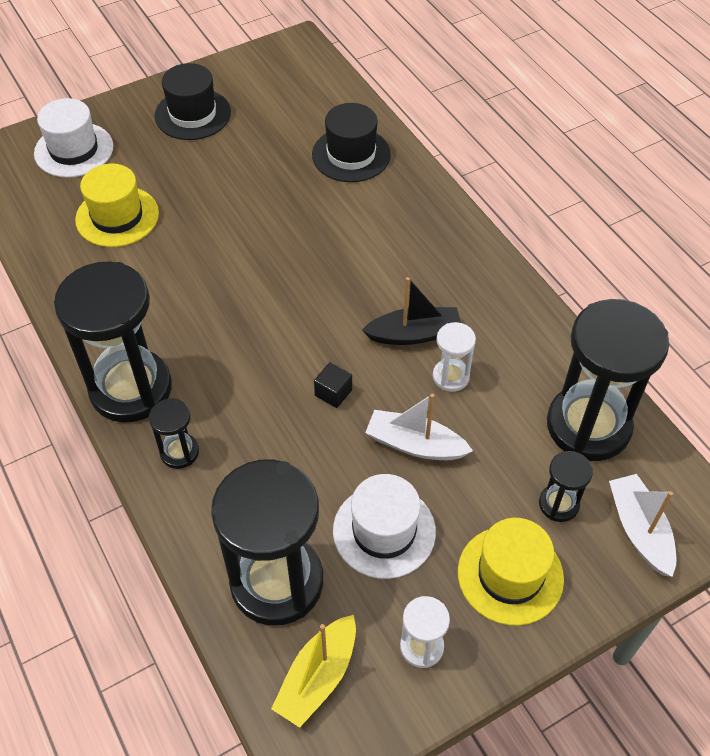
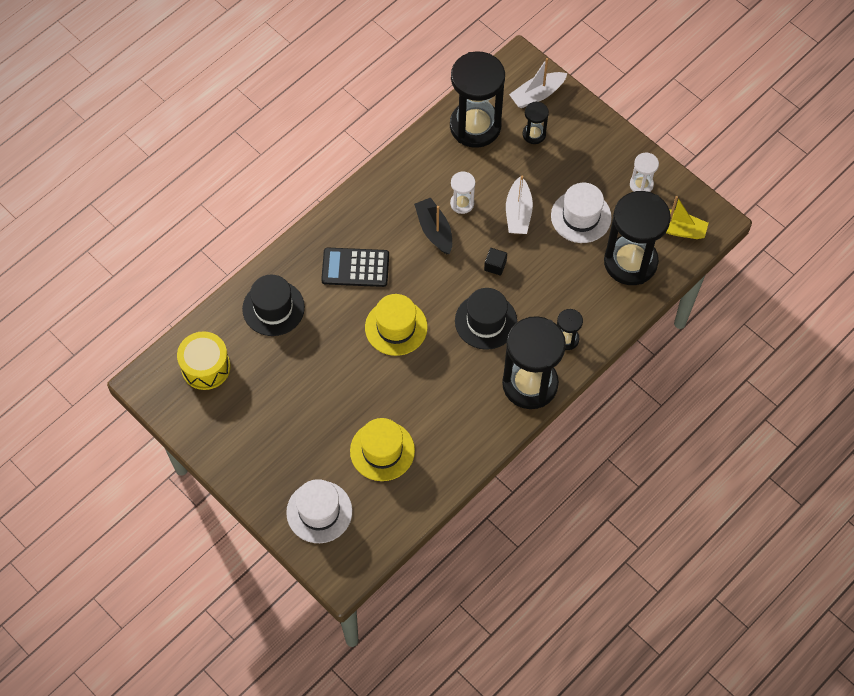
camera: 105 degrees left, 10 degrees up
black hat [155,63,231,140] -> black hat moved to [455,288,517,350]
yellow hat [458,518,564,626] -> yellow hat moved to [365,294,428,356]
none -> yellow drum [177,331,231,390]
none -> black calculator [321,248,389,287]

